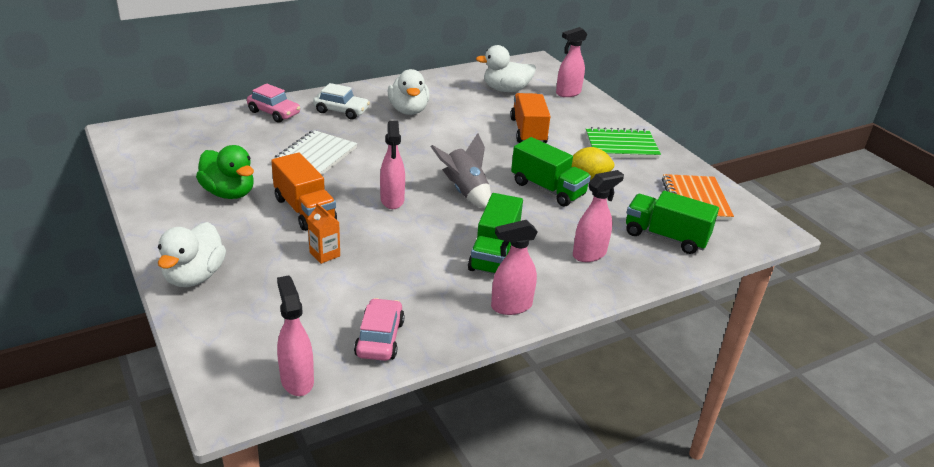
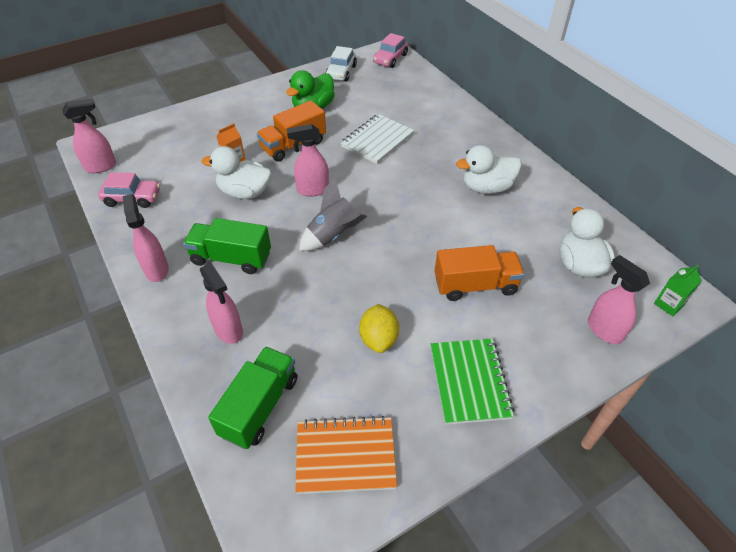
camera: 90 degrees right, 15 degrees up
white duck [158,222,226,287] -> white duck moved to [202,146,272,199]
pink car [247,84,300,123] -> pink car moved to [373,33,408,68]
white notebook [274,130,357,175] -> white notebook turned 75 degrees counterclockwise [340,114,414,164]
white car [313,83,370,120] -> white car moved to [326,46,357,82]
green truck [511,137,591,207] -> none
none -> green carton [654,265,702,316]

